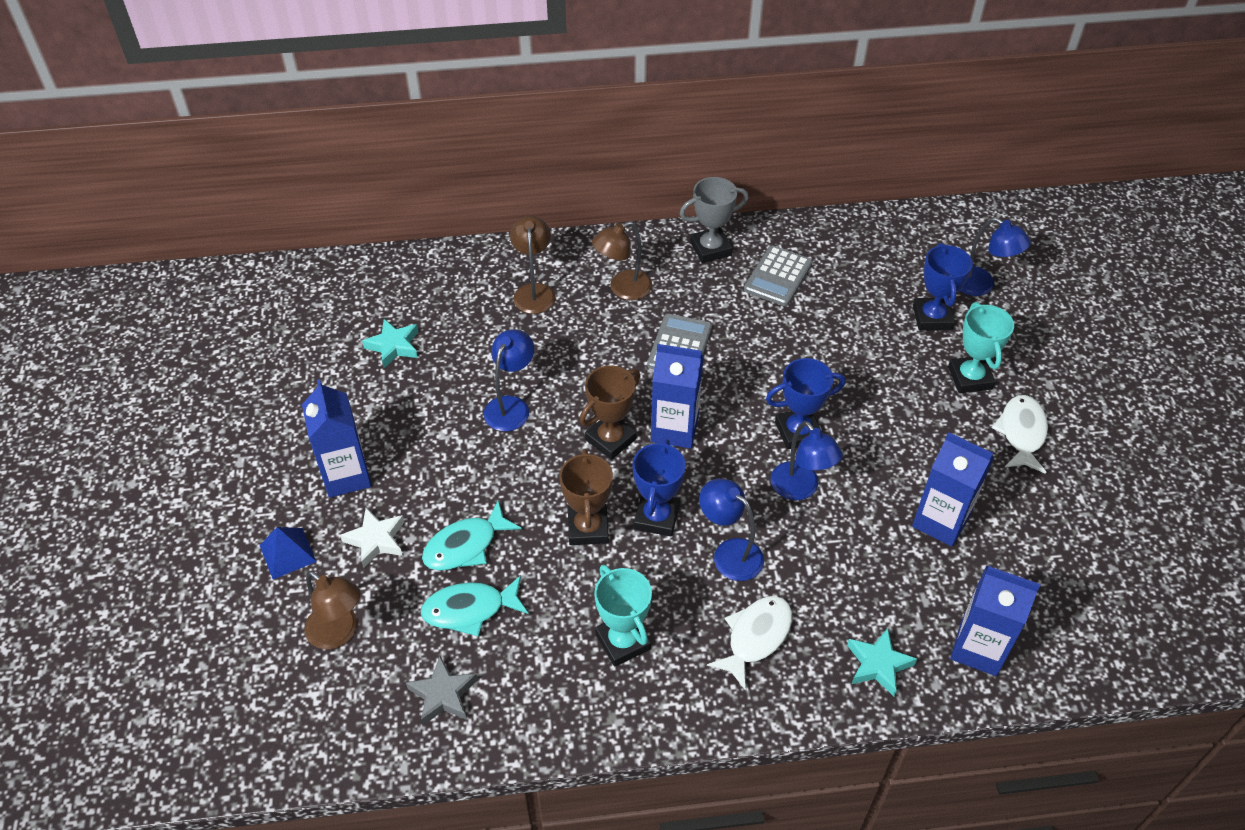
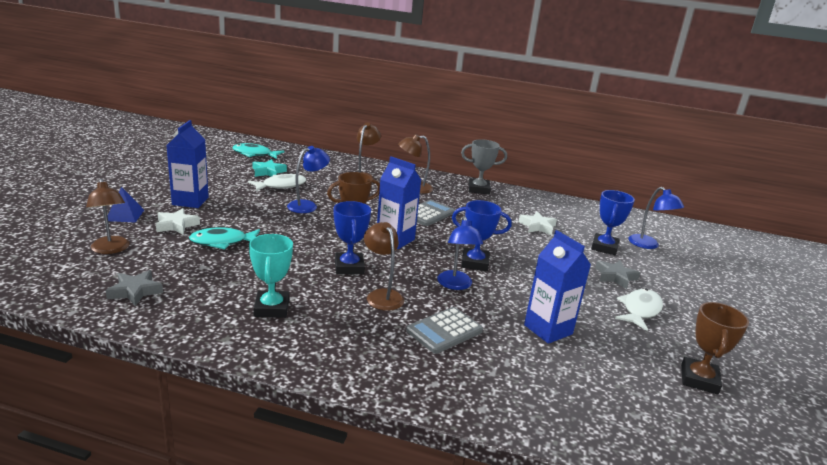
camera: 20 degrees right, 25 degrees down
turquoise fish [421,575,529,637] -> turquoise fish moved to [232,143,284,159]
brown trophy [559,449,613,545] -> brown trophy moved to [681,302,749,394]
blue trophy [632,439,686,536] -> blue trophy turned 45 degrees counterclockwise [334,201,371,274]
blue lamp [699,479,764,581] -> brown lamp [364,222,404,311]
white fish [707,596,792,691] -> white fish moved to [248,174,306,191]
grey calculator [744,246,813,306] -> grey calculator moved to [406,307,483,354]
turquoise star [847,628,917,696] -> none
turquoise trophy [948,302,1014,393] -> grey star [595,260,640,289]
blue carton [950,565,1041,676] -> none
none -> white star [519,212,557,235]

